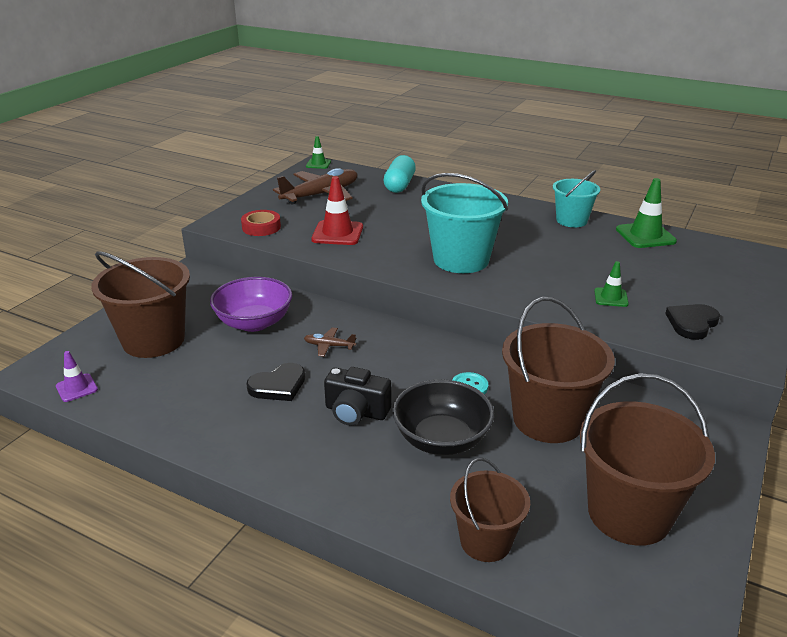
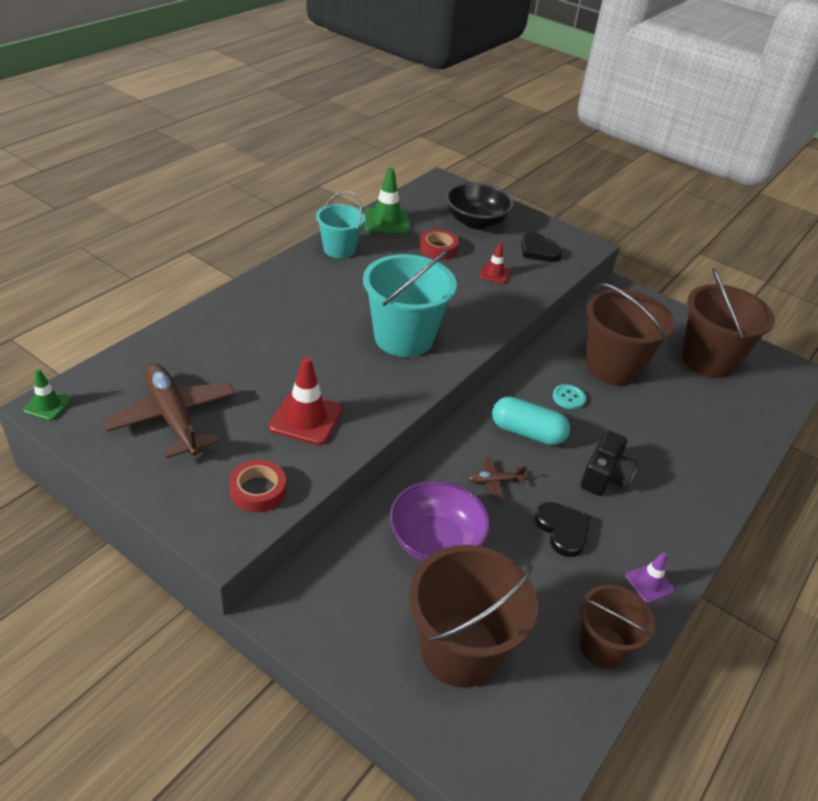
camera: 85 degrees left, 10 degrees up
purple traffic cone [56,351,98,402] -> purple traffic cone moved to [625,552,675,603]
brown plane [304,327,356,357] -> brown plane turned 60 degrees clockwise [468,457,527,499]
turquoise capsule [384,155,416,193] -> turquoise capsule moved to [492,397,570,445]
black bowl [392,379,494,455] -> black bowl moved to [446,183,514,230]
brown bucket [450,458,530,562] -> brown bucket moved to [580,585,655,669]
green traffic cone [594,261,629,307] -> red traffic cone [479,243,510,284]
none -> red tape [419,229,459,260]

